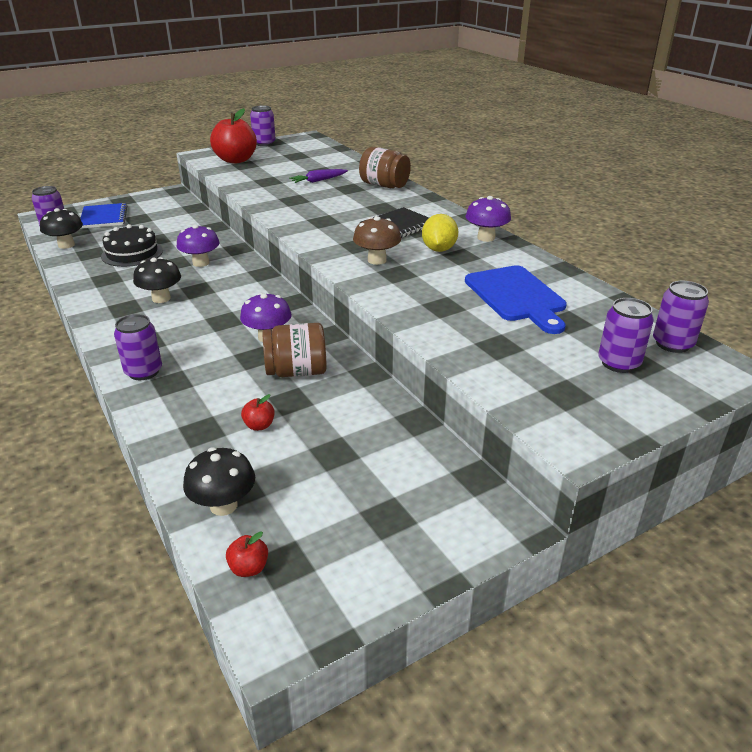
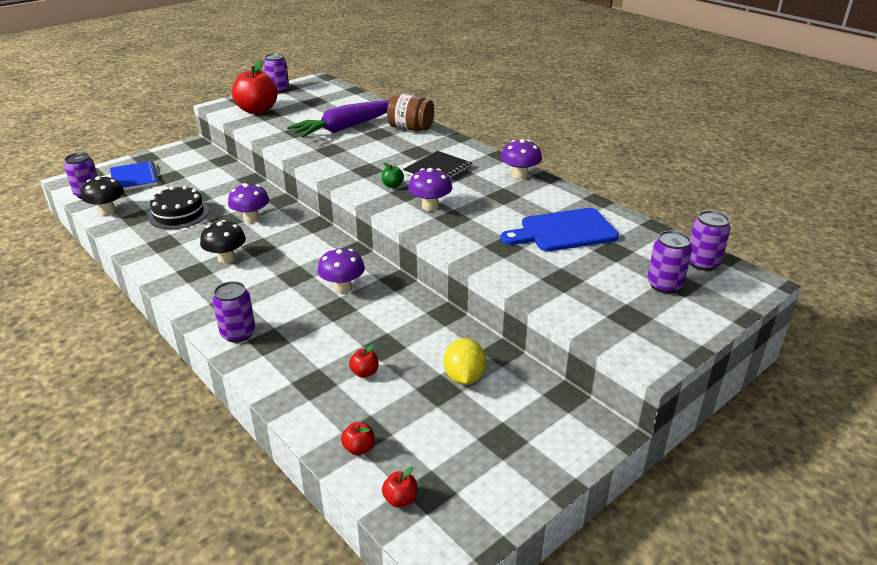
camera: 10 degrees left, 0 degrees up
black mushroom [183,447,255,516] -> red apple [341,422,374,455]
brown jar [263,323,327,377] -> none
purple carrot [289,169,348,183] -> purple carrot [287,100,389,138], size x2.15
brown mushroom [353,216,401,265] -> purple mushroom [408,168,452,211]
yellow lemon [422,214,458,252] -> yellow lemon moved to [444,338,486,385]
blue cutting board [465,265,567,334] -> blue cutting board turned 105 degrees clockwise [500,208,619,251]
none -> green apple [382,162,404,188]

